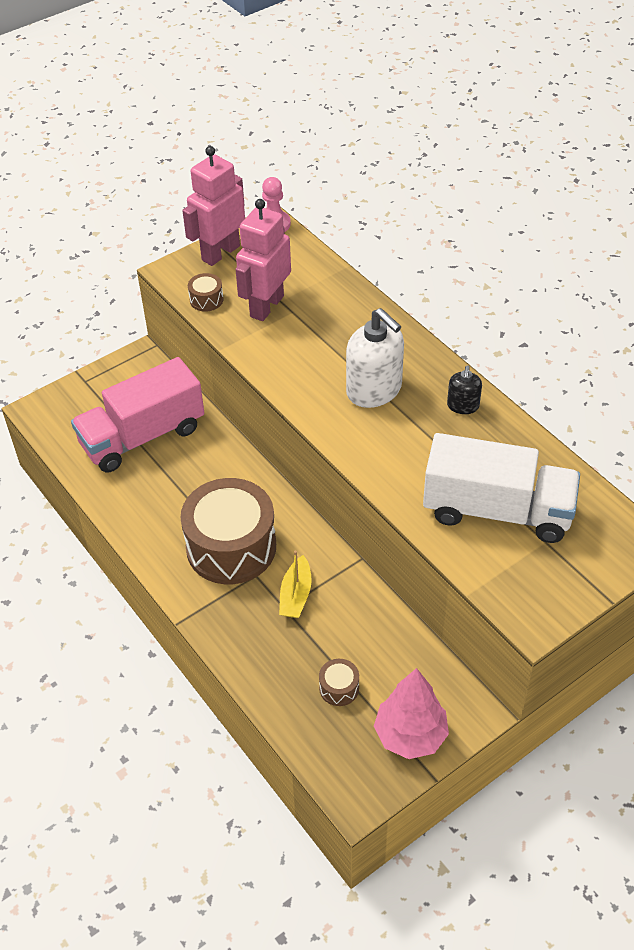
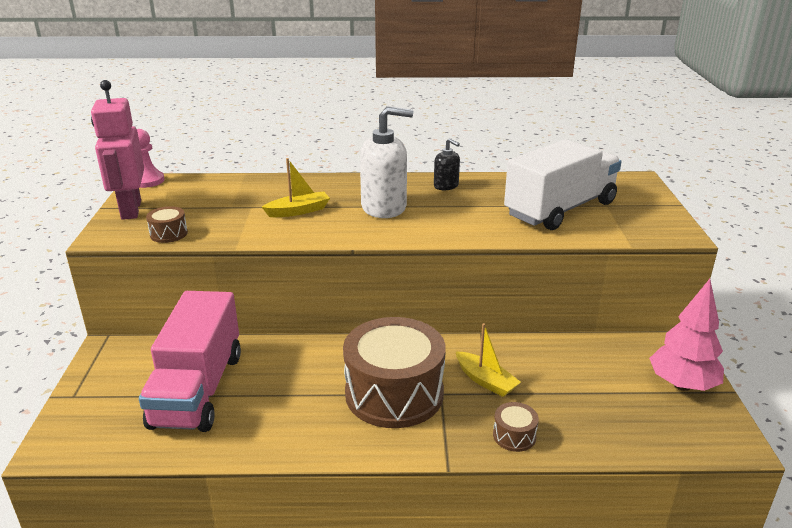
camera: 55 degrees left, 20 degrees down
pink robot [236,199,291,321] -> none
brown drum [319,659,359,706] -> brown drum moved to [493,402,539,452]
none -> yellow boat [262,158,330,217]

